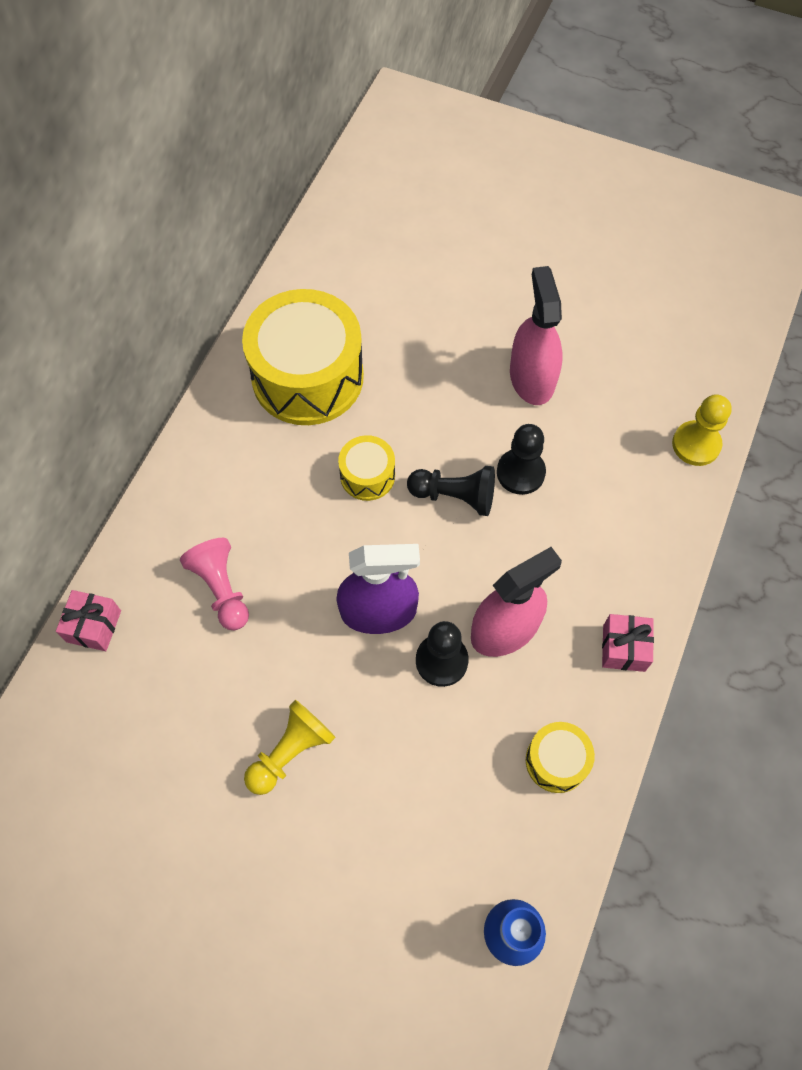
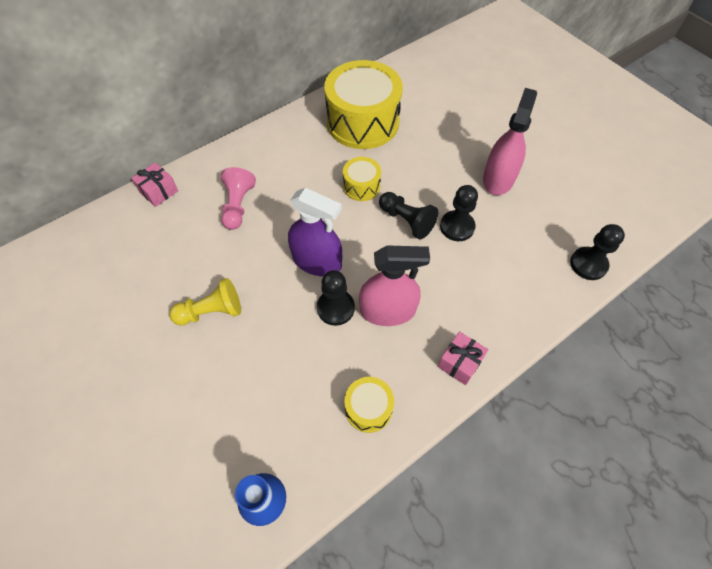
camera: 30 degrees right, 5 degrees down
yellow pawn [672,394,732,466] -> black pawn [570,224,625,280]

